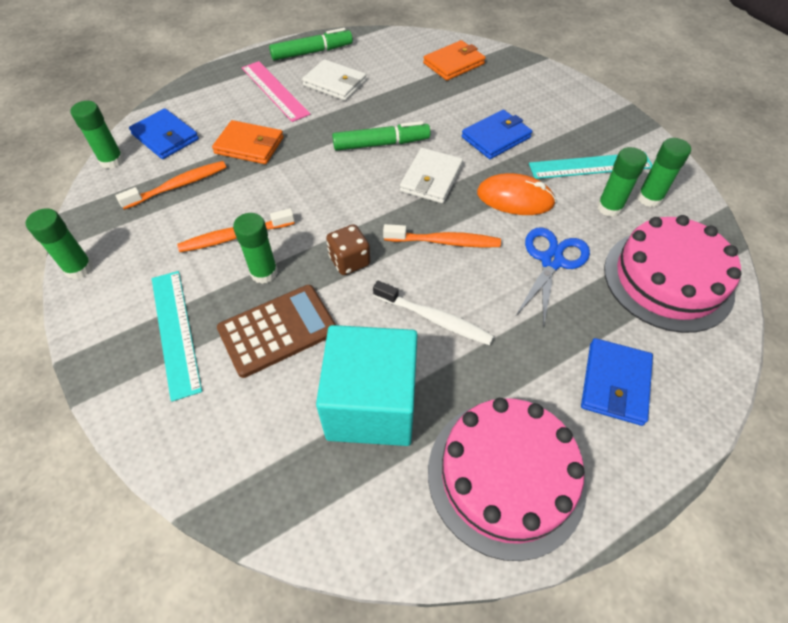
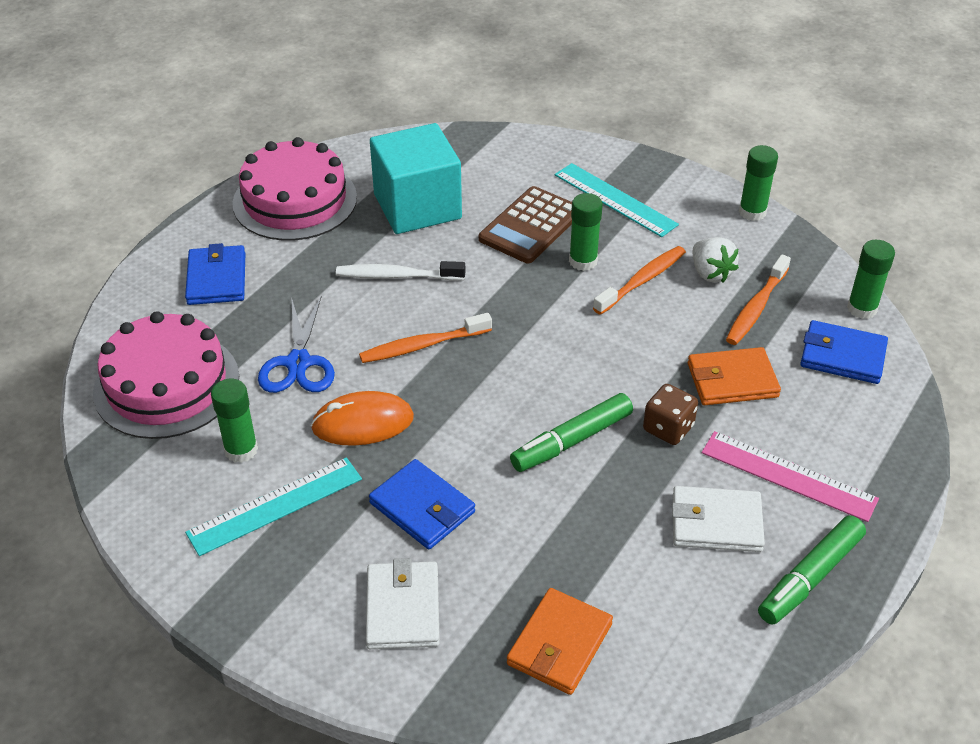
camera: 155 degrees right, 10 degrees down
brown dice [326,224,370,275] -> brown dice moved to [643,384,698,445]
white wallet [400,148,463,203] -> white wallet moved to [366,558,440,649]
blue wallet [462,110,532,159] -> blue wallet turned 75 degrees counterclockwise [369,459,475,549]
green glue stick [637,138,691,207] -> none
none -> white strawberry [693,237,739,282]

